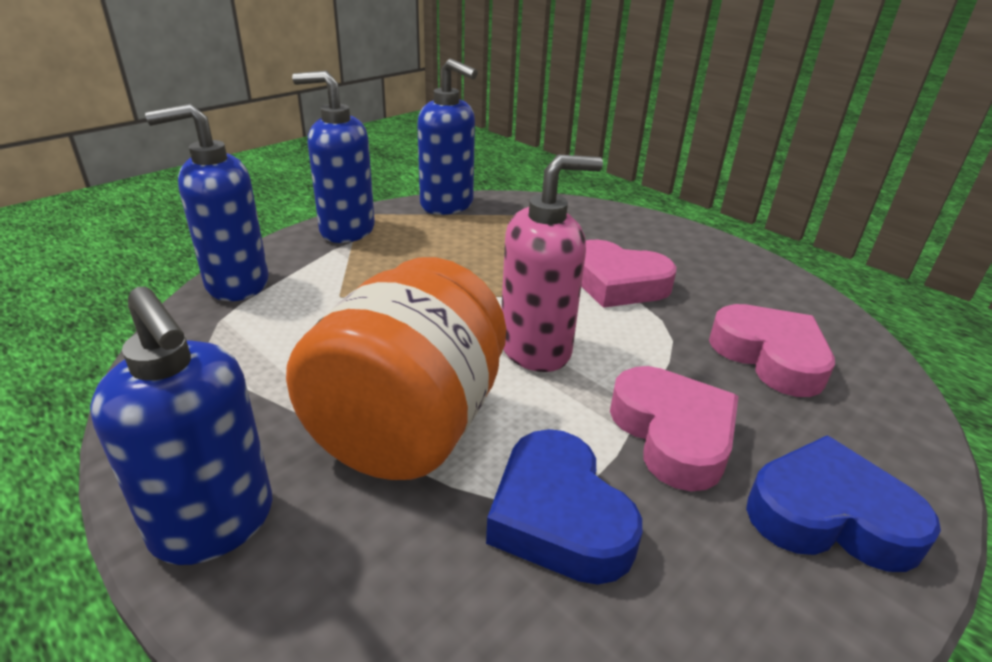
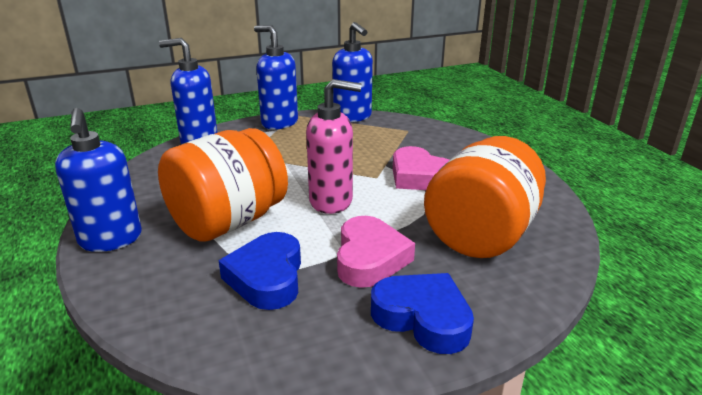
camera: 25 degrees right, 5 degrees down
pink heart [709,304,835,397] -> orange jar [424,136,546,258]

